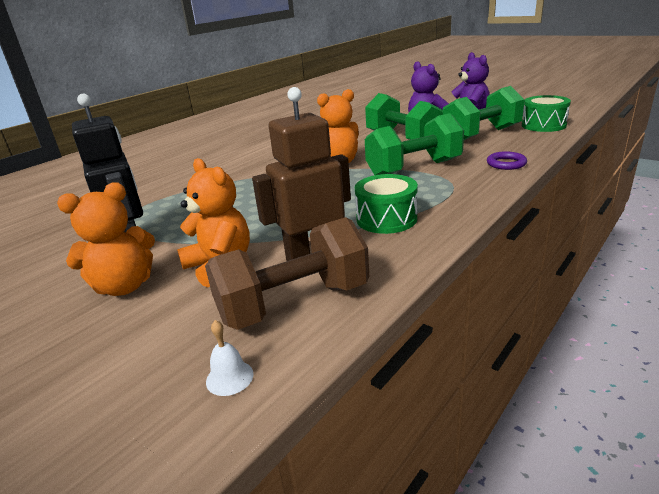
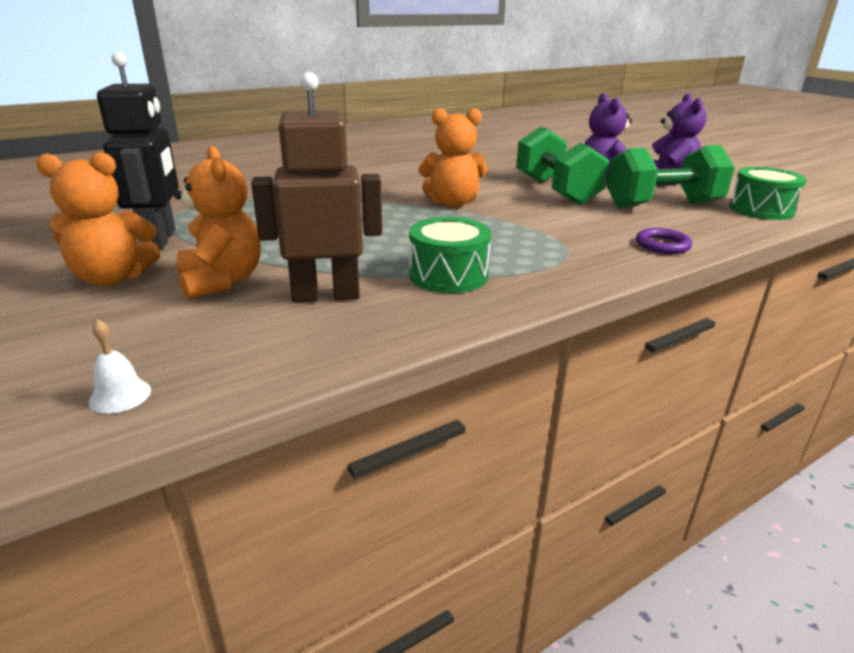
camera: 15 degrees right, 0 degrees up
brown dumbbell [205,217,369,330] -> none
green dumbbell [365,113,464,175] -> none

